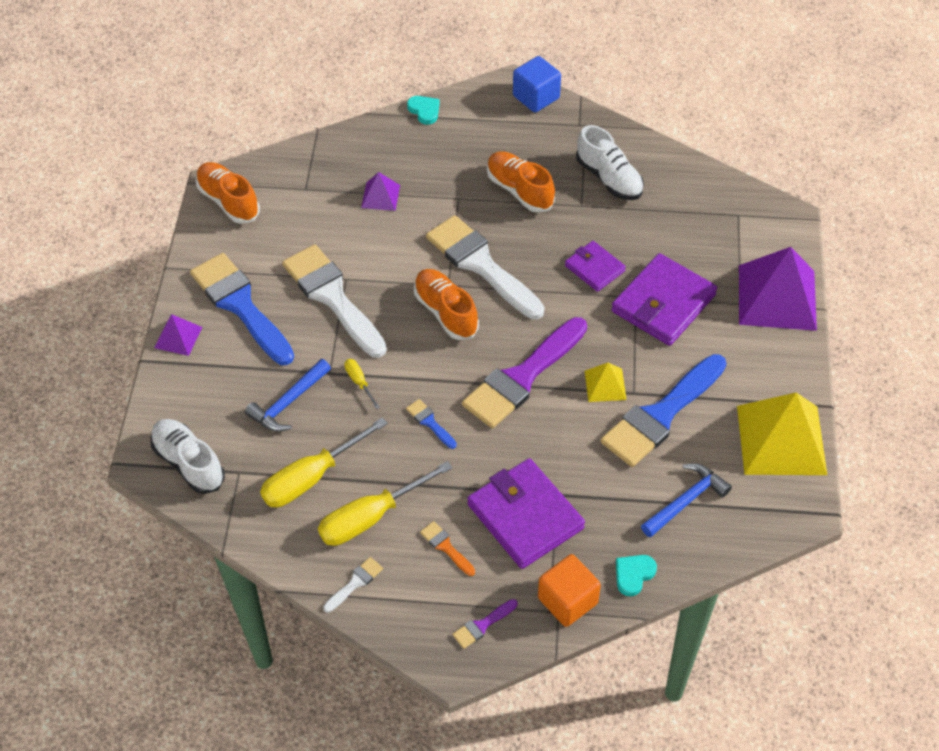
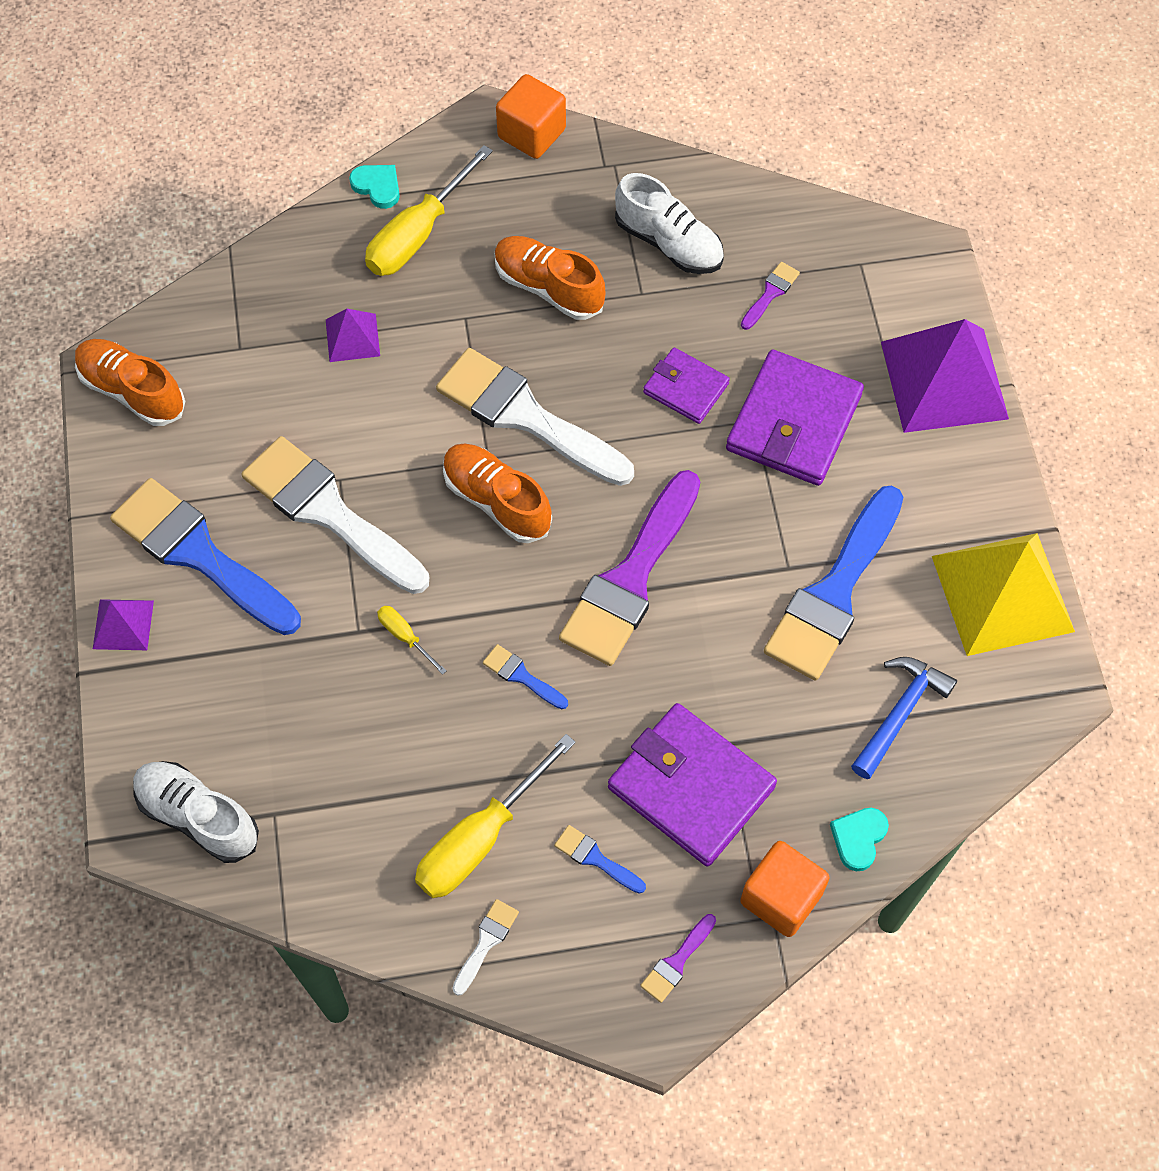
camera: 15 degrees left, 10 degrees up
blue hammer [245,359,331,432] -> none
yellow screwdriver [260,417,388,508] -> yellow screwdriver moved to [365,145,493,276]
orange brush [420,521,475,576] -> blue brush [554,825,646,894]
blue cube [513,56,561,112] -> orange cube [496,74,566,159]
yellow pyramid [585,363,627,402] -> none
none -> purple brush [741,262,800,330]

